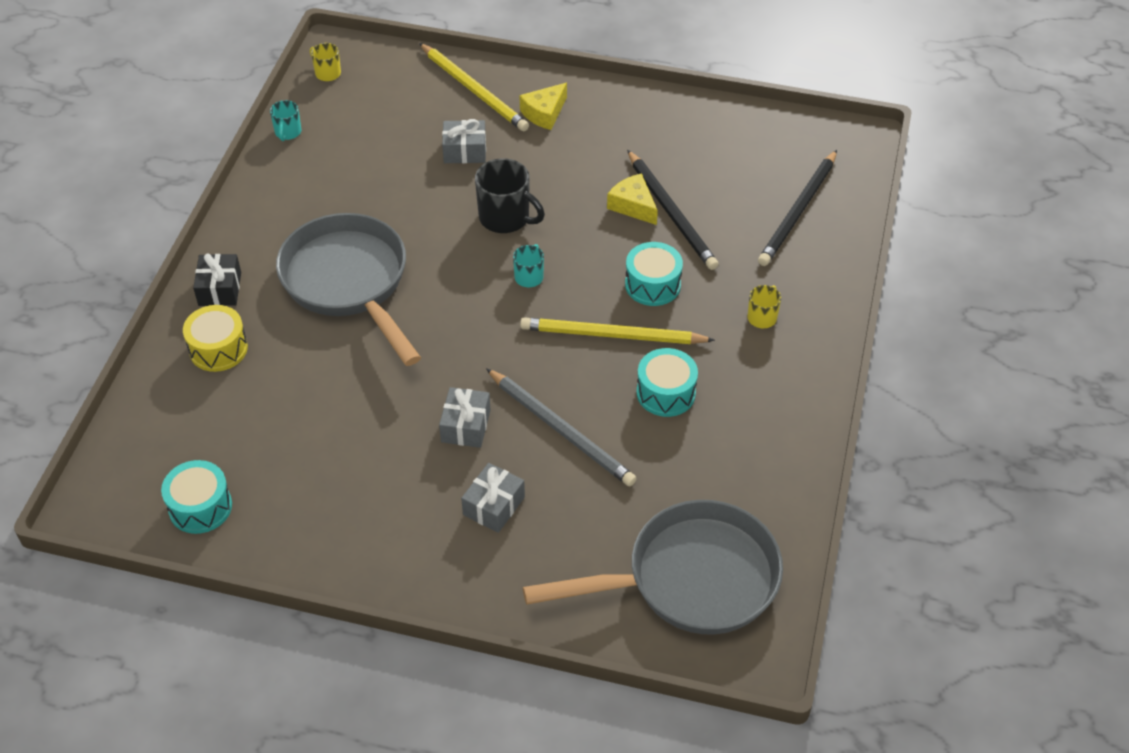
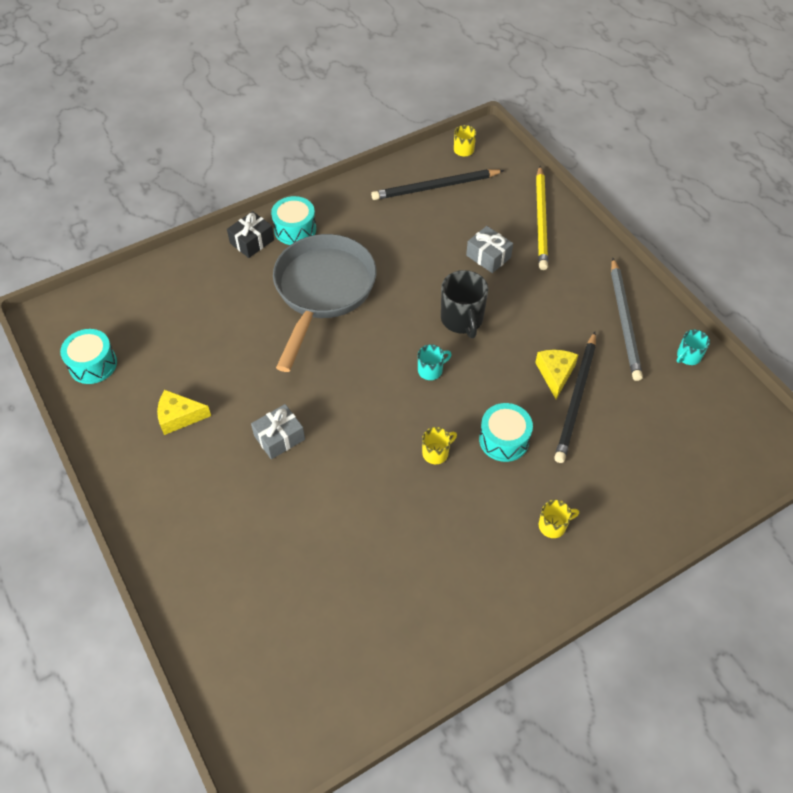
camera: 45 degrees right, 5 degrees up
yellow drum [183,305,248,372] -> none
turquoise mug [270,100,301,141] -> turquoise mug moved to [677,330,710,365]
grey gift [461,463,525,533] -> none
grey pencil [486,368,637,486] -> grey pencil moved to [611,258,643,381]
yellow cheese [519,83,567,130] -> yellow cheese moved to [157,390,211,435]
yellow pencil [520,317,715,344] -> yellow mug [422,427,457,464]
grey pan [523,500,783,635] -> none
turquoise drum [637,348,698,417] -> turquoise drum moved to [271,196,316,245]
black pencil [758,150,837,266] -> black pencil moved to [371,169,504,200]

